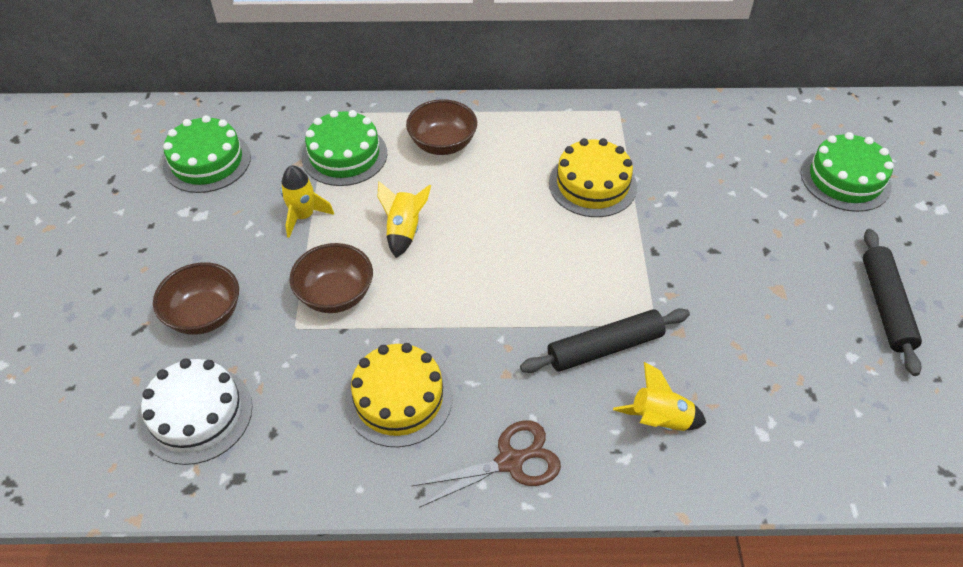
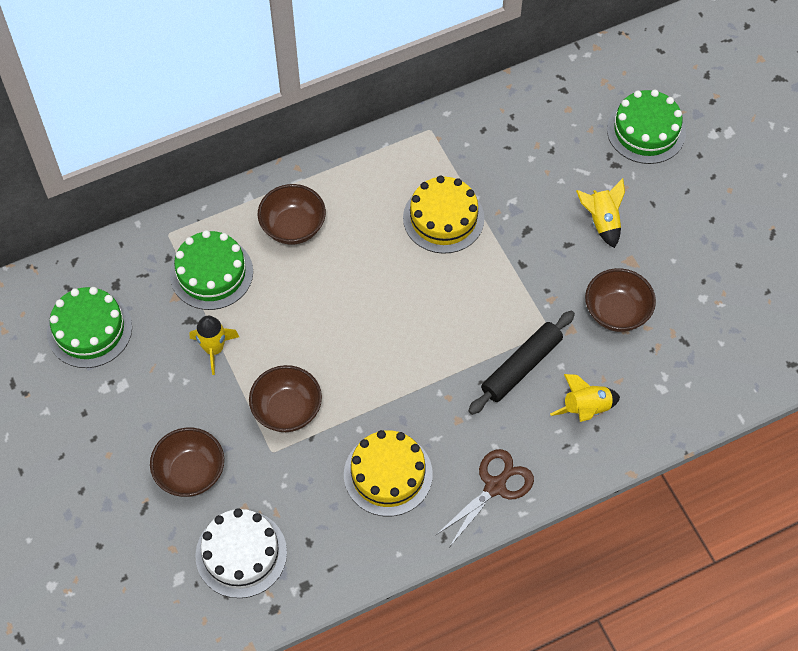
camera: 25 degrees left, 10 degrees up
yellow rocket [378,181,431,258] -> yellow rocket moved to [576,178,625,248]
black rolling pin [863,229,922,376] -> none
none -> brown bowl [585,268,656,332]

